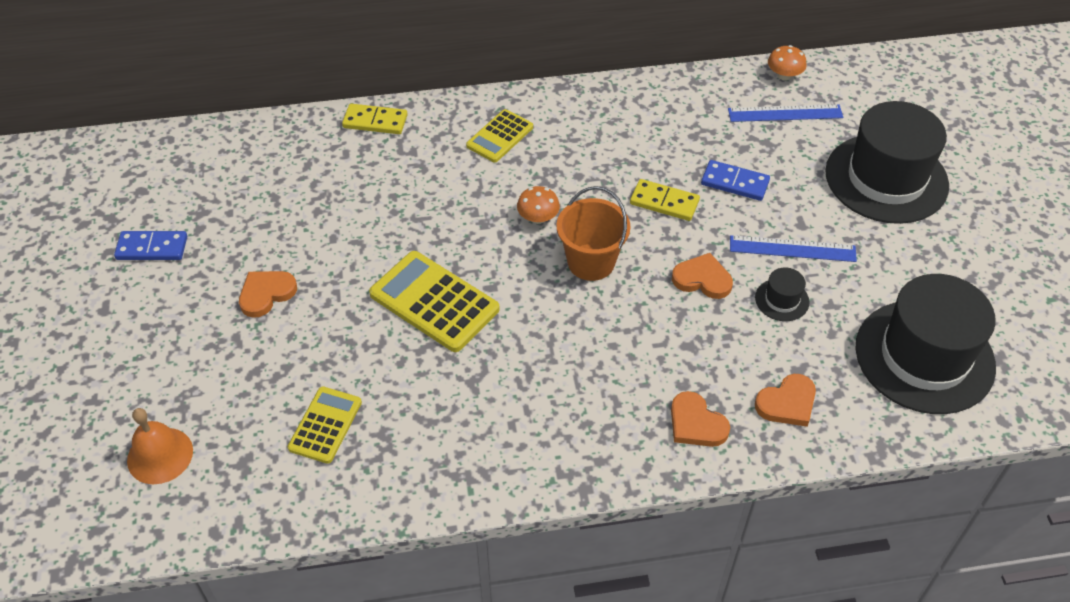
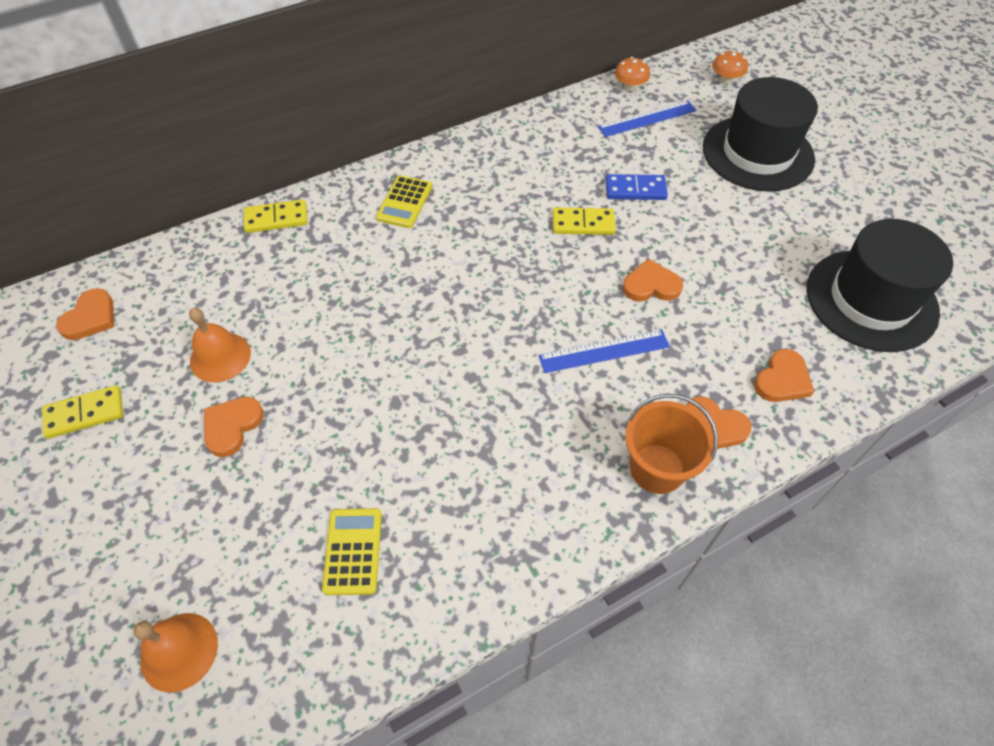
camera: 20 degrees left, 5 degrees up
blue domino [114,231,187,260] -> yellow domino [42,385,123,439]
yellow calculator [369,251,499,352] -> none
orange mushroom [517,186,560,224] -> orange mushroom moved to [712,50,748,84]
orange bucket [556,186,631,281] -> orange bucket moved to [625,394,718,494]
blue ruler [730,235,857,262] -> blue ruler moved to [538,330,670,373]
black hat [755,268,809,321] -> none
none -> orange heart [56,288,114,340]
none -> orange bell [189,308,251,382]

